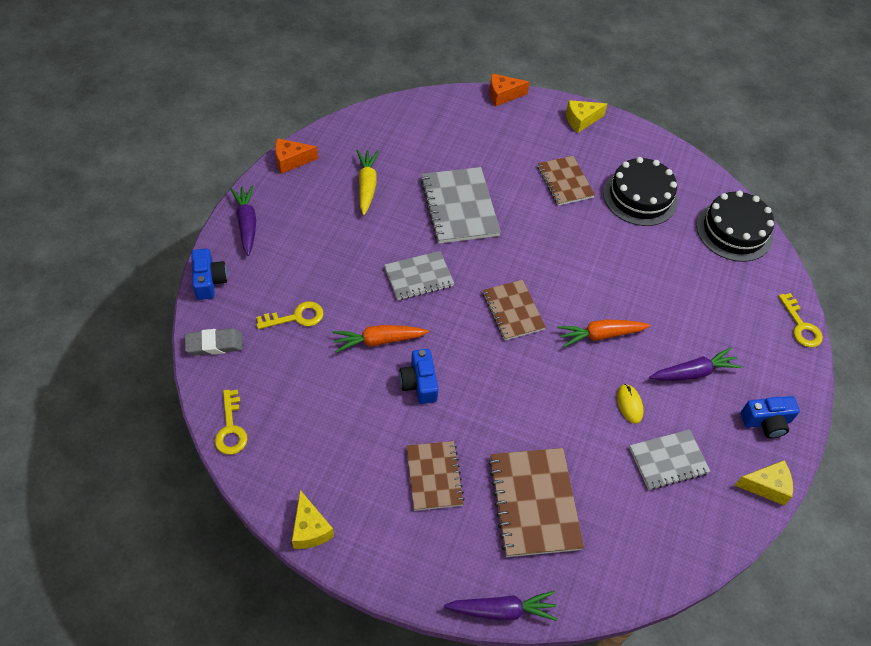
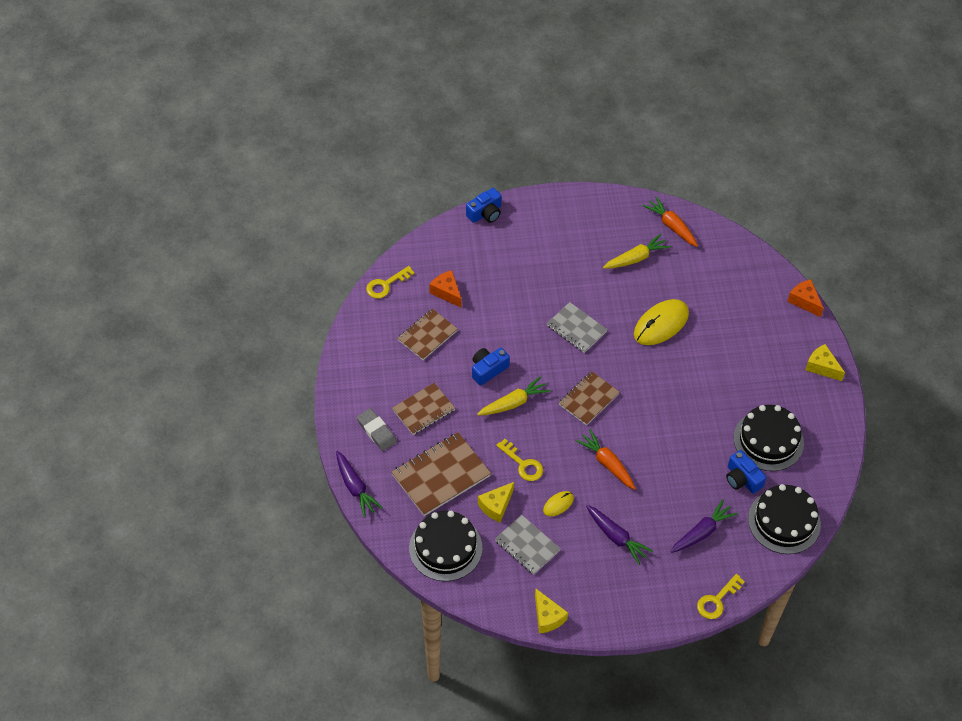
camera: 65 degrees right, 0 degrees up
grey eraser [185,328,243,355] -> grey eraser moved to [357,408,397,451]
purple carrot [230,185,256,256] -> purple carrot moved to [670,499,738,553]
yellow key [256,301,324,329] -> yellow key moved to [496,439,543,481]
orange cheese [275,138,318,174] -> orange cheese moved to [429,270,462,308]
yellow cheese [292,490,334,549] -> yellow cheese moved to [478,482,514,523]
orange carrot [332,325,429,353] -> orange carrot moved to [643,196,698,247]
grey notebook [420,167,501,243] -> yellow mouse [634,299,689,345]
brown notebook [538,156,595,206] -> brown notebook moved to [397,309,458,360]
blue camera [741,396,800,438] -> blue camera moved to [726,450,766,494]
none -> black cake [409,511,482,581]
none -> yellow carrot [477,376,551,415]

